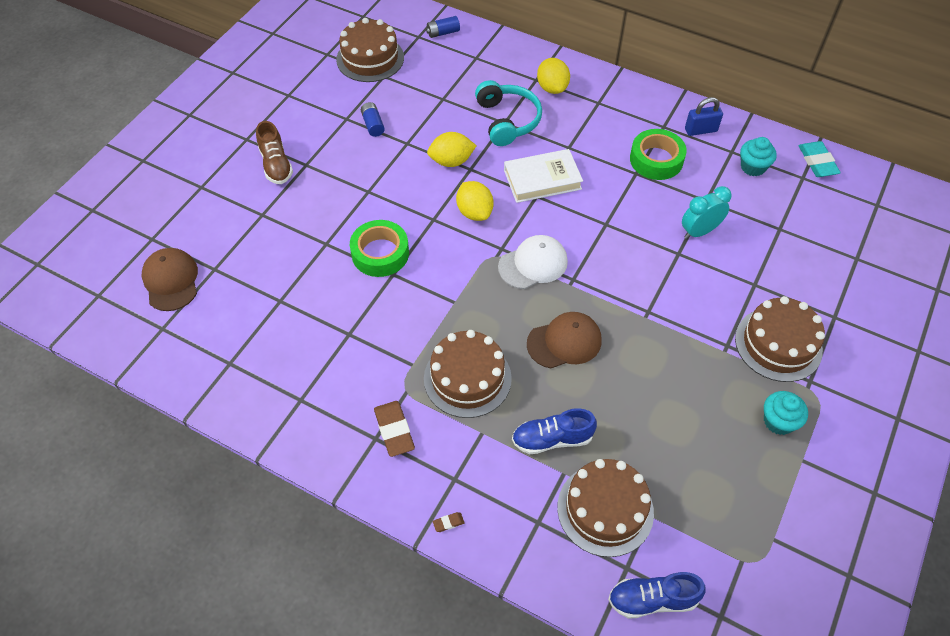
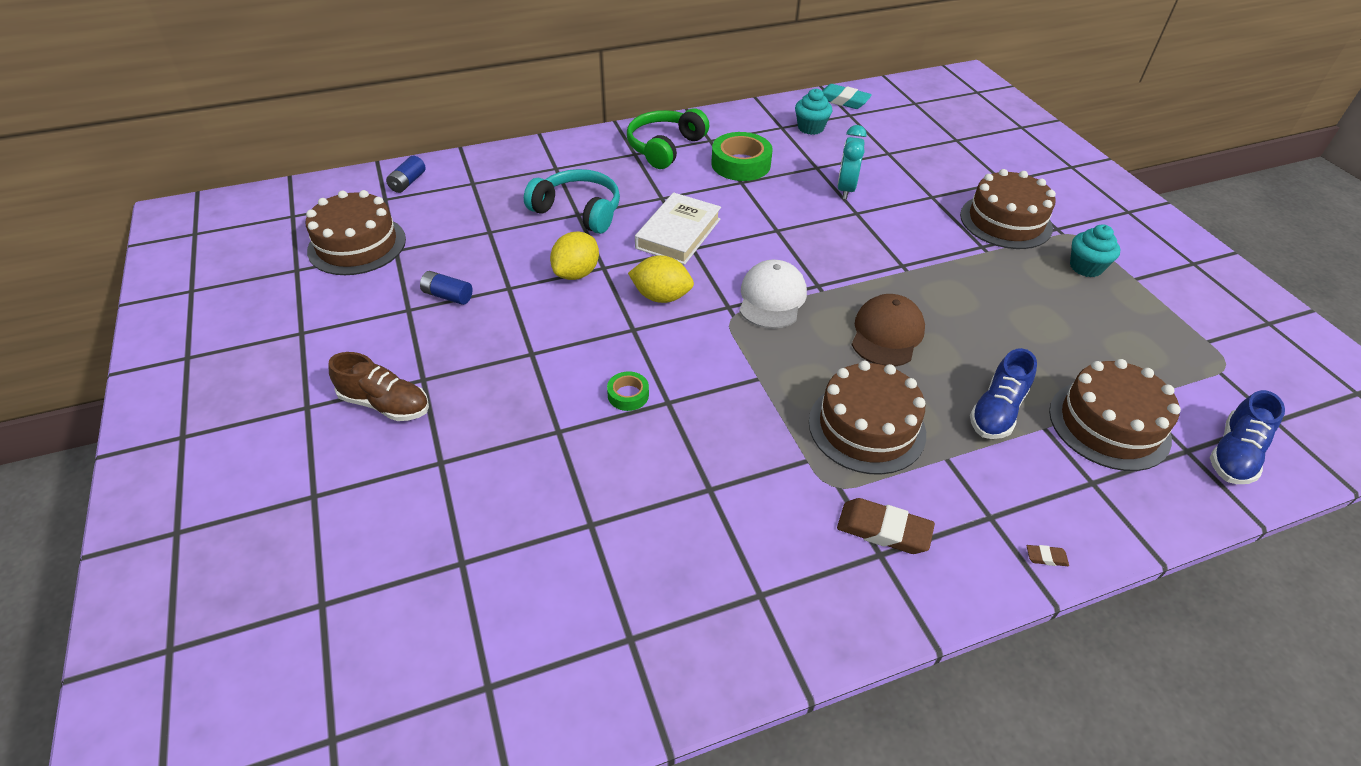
camera: 50 degrees left, 10 degrees down
brown cap [142,248,198,311] -> none
green tape [350,220,409,277] -> green tape [607,371,649,411], size x0.51
brown eraser [433,512,465,532] -> brown eraser turned 75 degrees clockwise [1027,545,1069,566]
yellow lemon [537,58,570,94] -> none
blue padlock [685,97,723,136] -> none
none -> green headphones [627,108,709,169]

